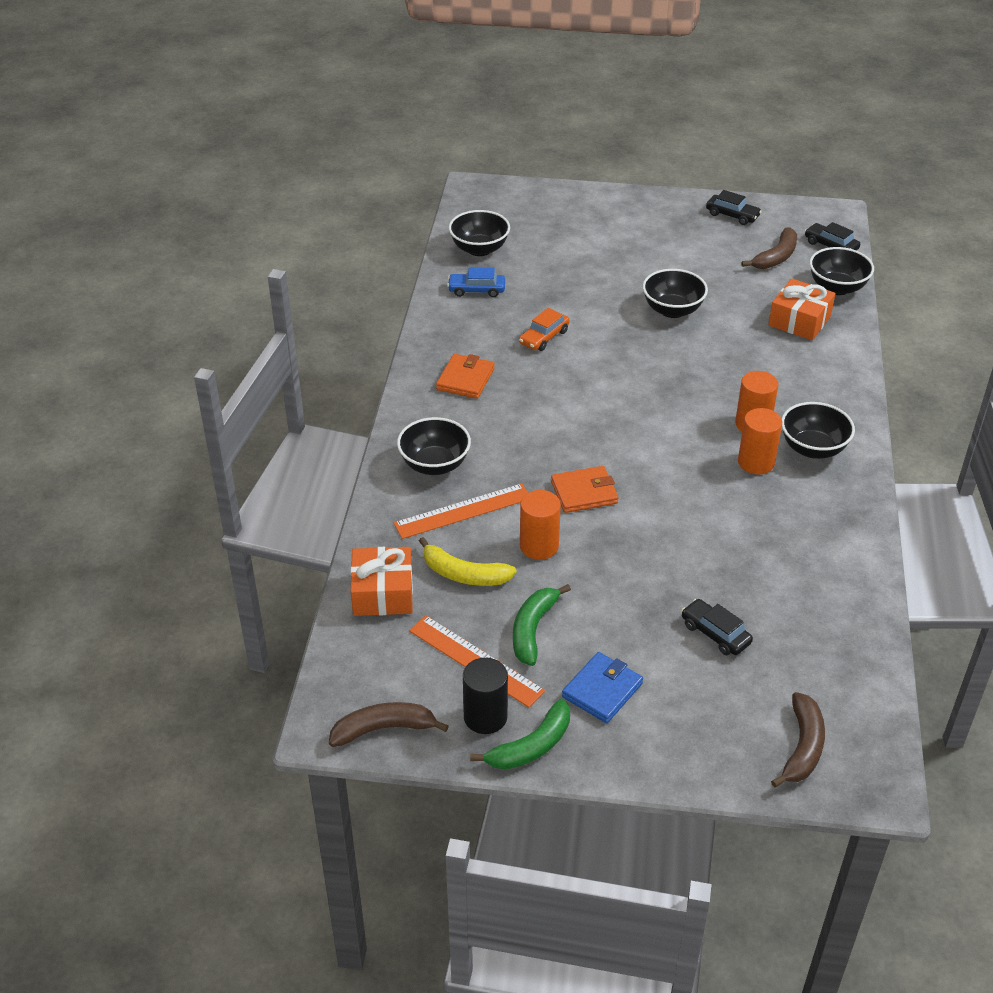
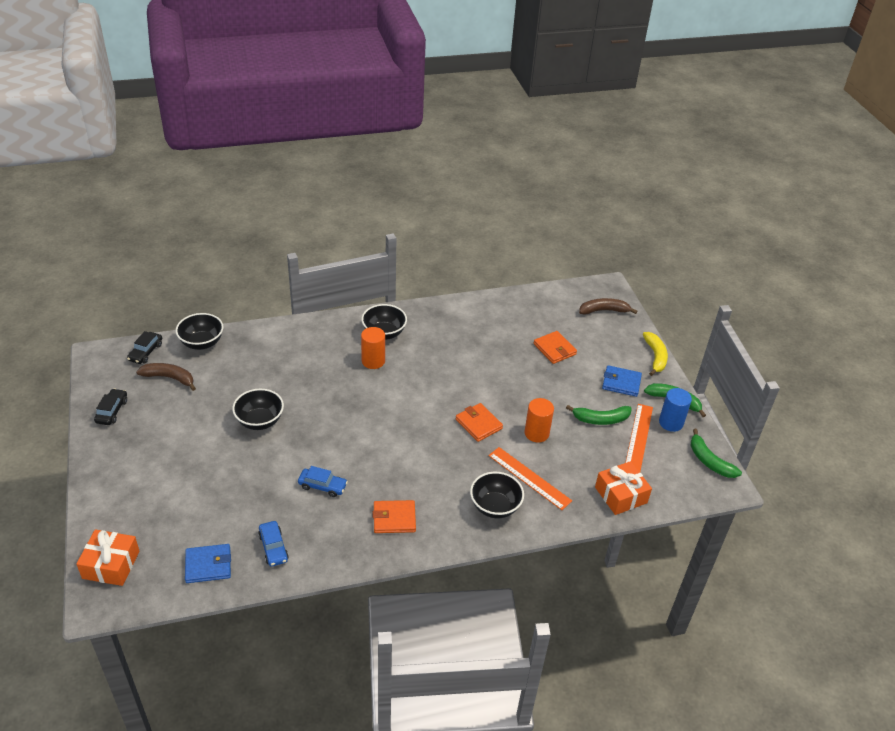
camera: 115 degrees left, 0 degrees up
brown banana [329,702,449,747] -> green banana [691,429,742,478]
yellow banana [419,537,517,586] -> yellow banana moved to [643,332,668,376]
black bowl [449,210,510,256] -> blue wallet [185,544,231,583]
black cylinder [463,658,508,734] -> blue cylinder [659,388,692,432]
orange car [519,308,569,351] -> blue car [298,466,348,497]
black car [681,599,753,655] -> orange wallet [534,331,577,364]
orange cylinder [738,408,782,474] -> none
orange gift [769,279,835,340] -> orange gift moved to [76,529,140,586]

